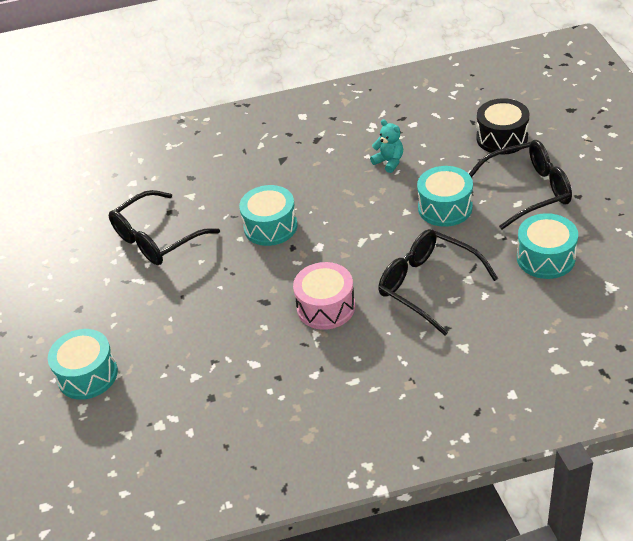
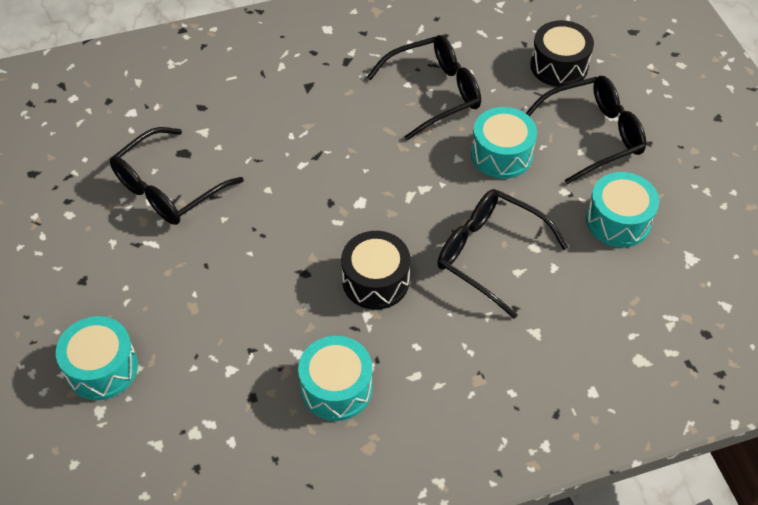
camera: 10 degrees left, 10 degrees up
turquoise drum [239,185,298,246] -> turquoise drum moved to [298,336,373,421]
pink drum [293,262,355,330] -> black drum [341,231,410,310]
turquoise teddy bear [370,119,403,173] -> black glasses [367,35,481,140]

